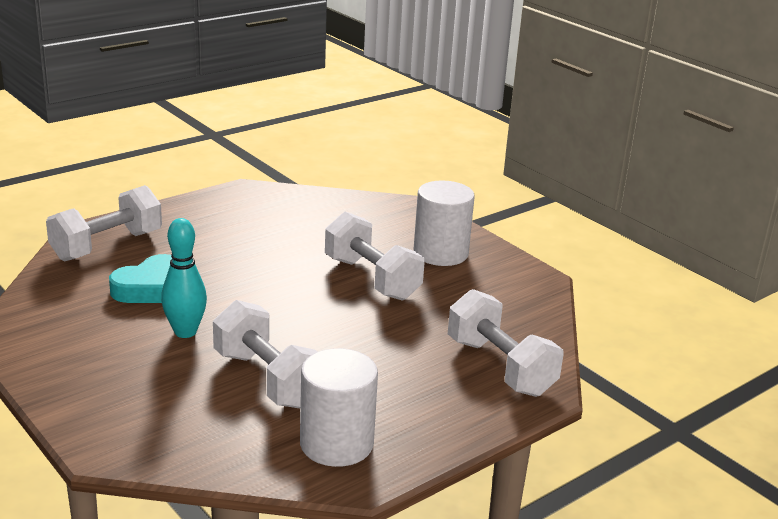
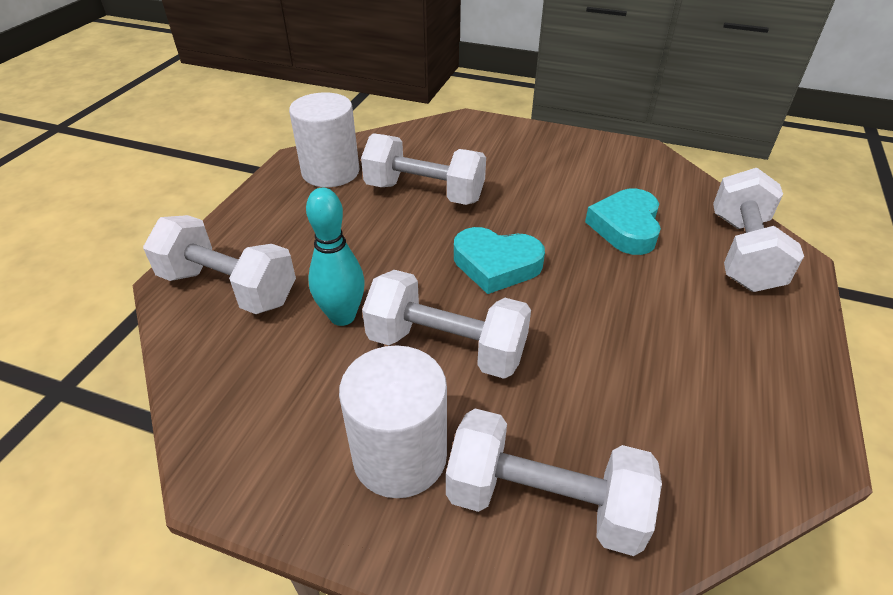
camera: 150 degrees right, 15 degrees up
turquoise bowling pin [161,218,207,338] -> turquoise bowling pin moved to [306,188,365,326]
none -> white dumbbell [446,409,662,556]
none -> turquoise heart [454,227,545,294]

